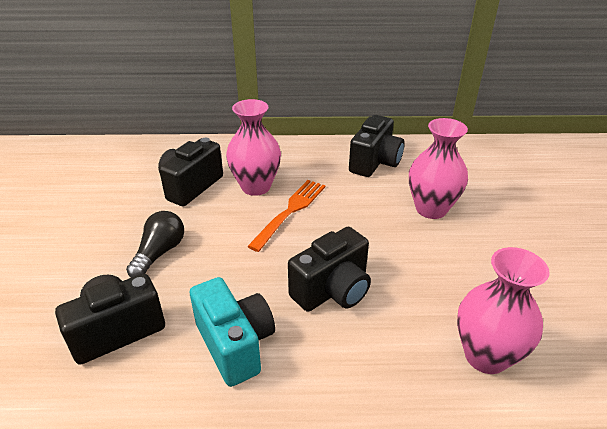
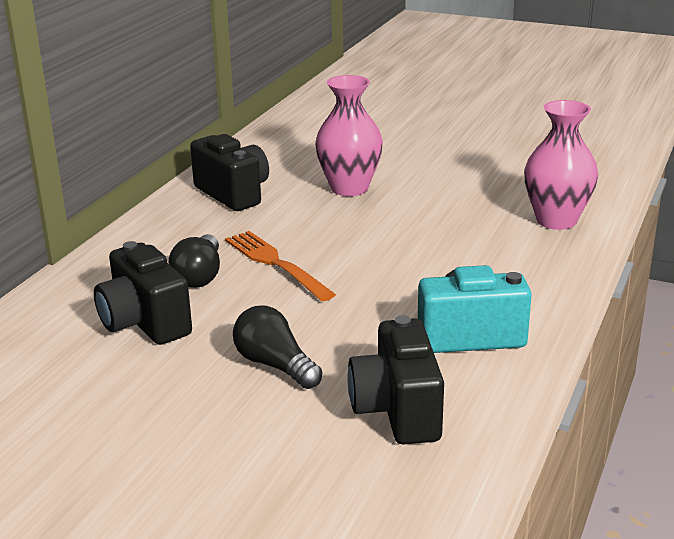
camera: 65 degrees left, 10 degrees down
pink vase [226,99,281,196] -> black light bulb [169,234,220,288]
black camera [288,227,371,312] -> none

